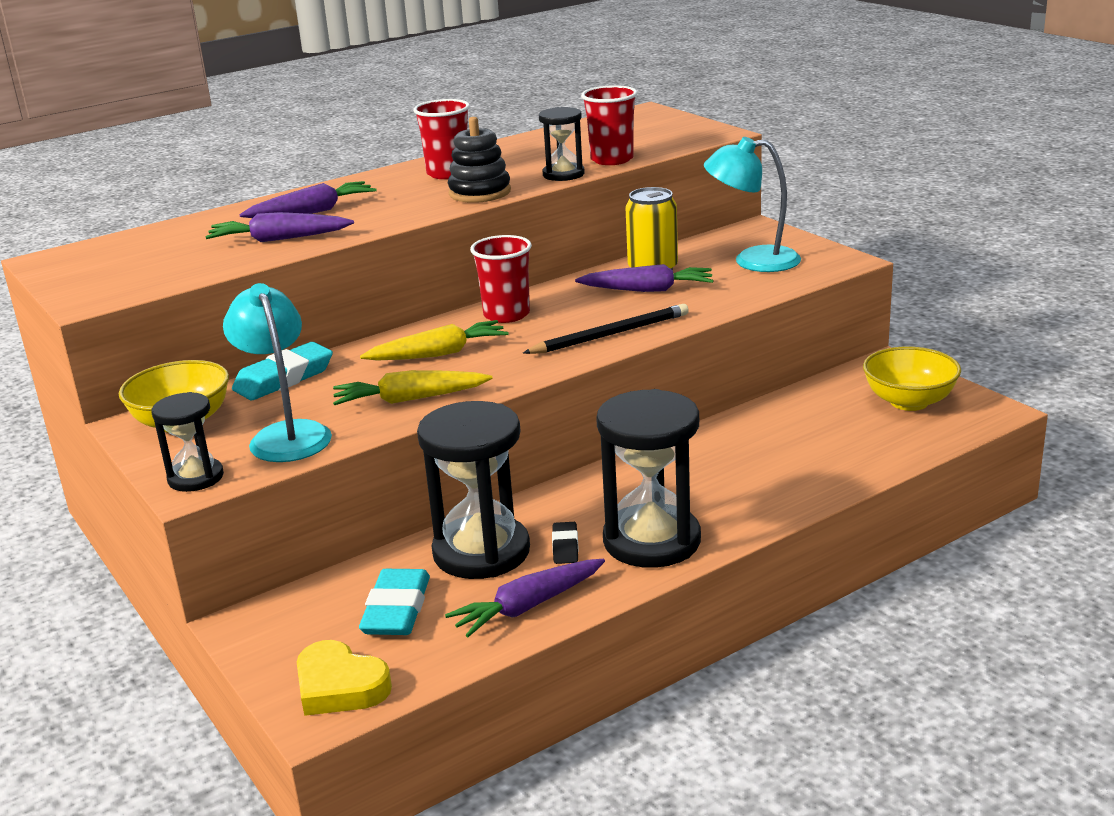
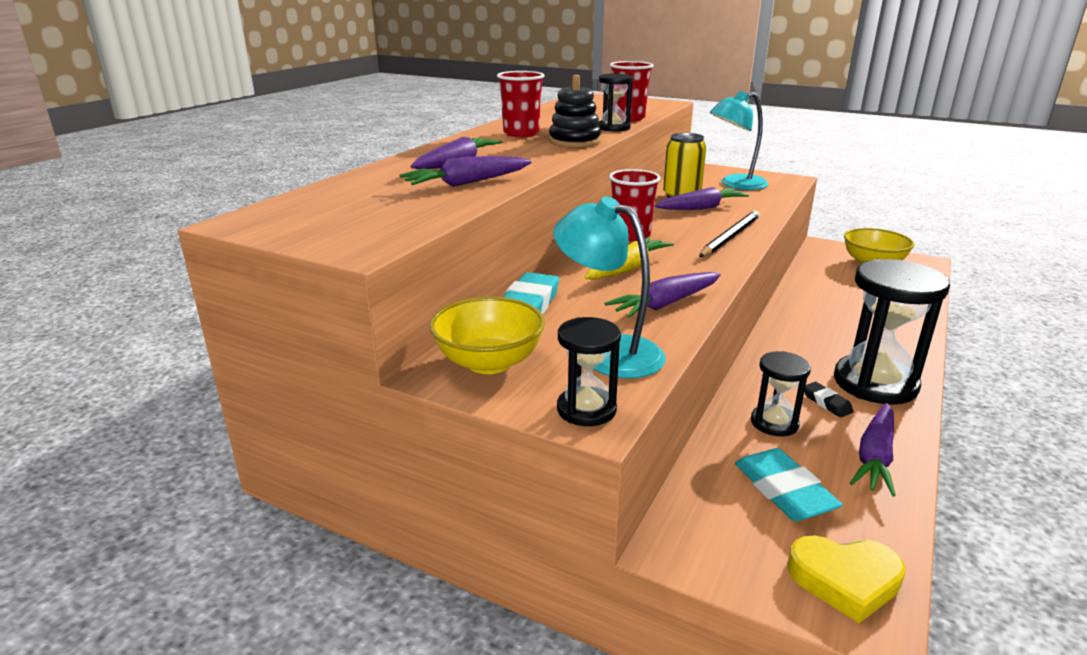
camera: 30 degrees left, 0 degrees up
yellow carrot [333,370,493,405] -> purple carrot [604,272,721,318]
black hourglass [417,401,530,579] -> black hourglass [751,351,811,436], size x0.54

